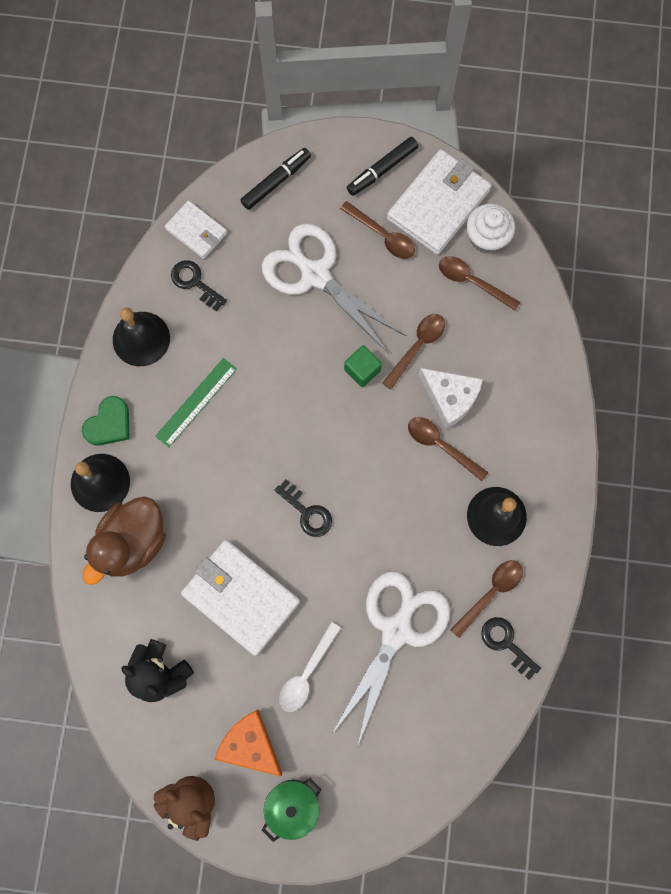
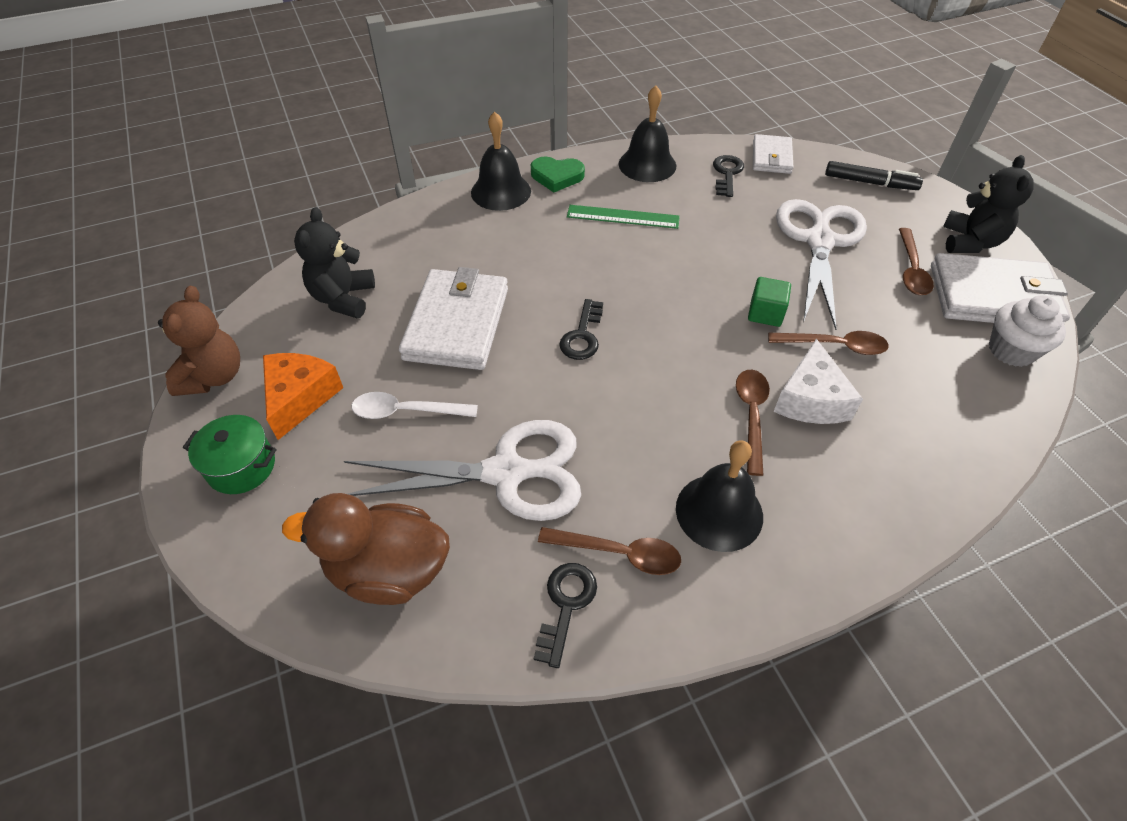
camera: 60 degrees right, 25 degrees down
brown duck [83,496,166,585] -> brown duck moved to [282,493,450,605]
black marker [347,137,418,196] -> black teddy bear [943,155,1034,253]
brown spoon [439,256,520,311] -> none

